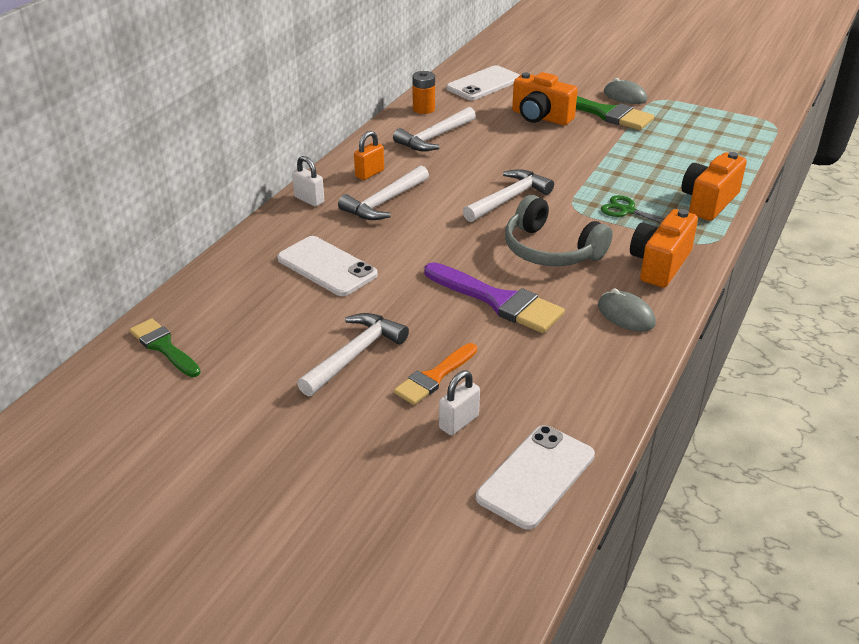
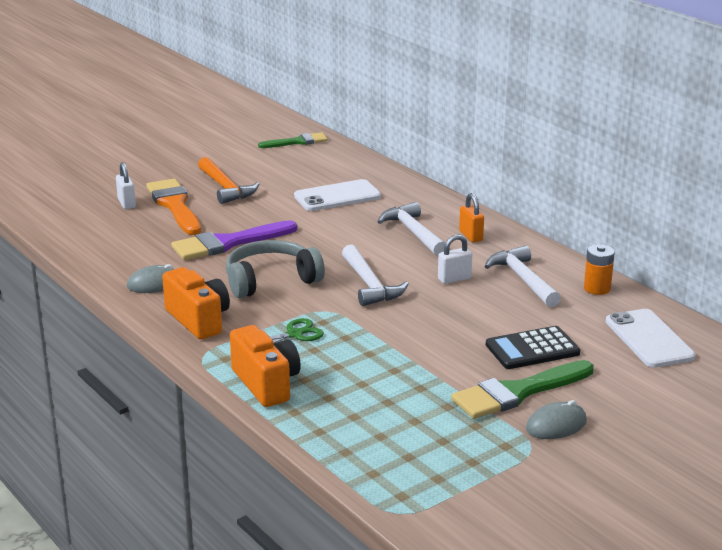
camera: 115 degrees right, 10 degrees down
white padlock [292,156,324,207] -> white padlock moved to [438,235,472,284]
white hammer [297,313,409,397] -> orange hammer [198,157,259,204]
orange brush [394,343,477,405] -> orange brush [146,179,201,235], size x1.59
white phone [476,425,595,530] -> none
orange camera [512,72,578,125] -> black calculator [486,326,580,369]

